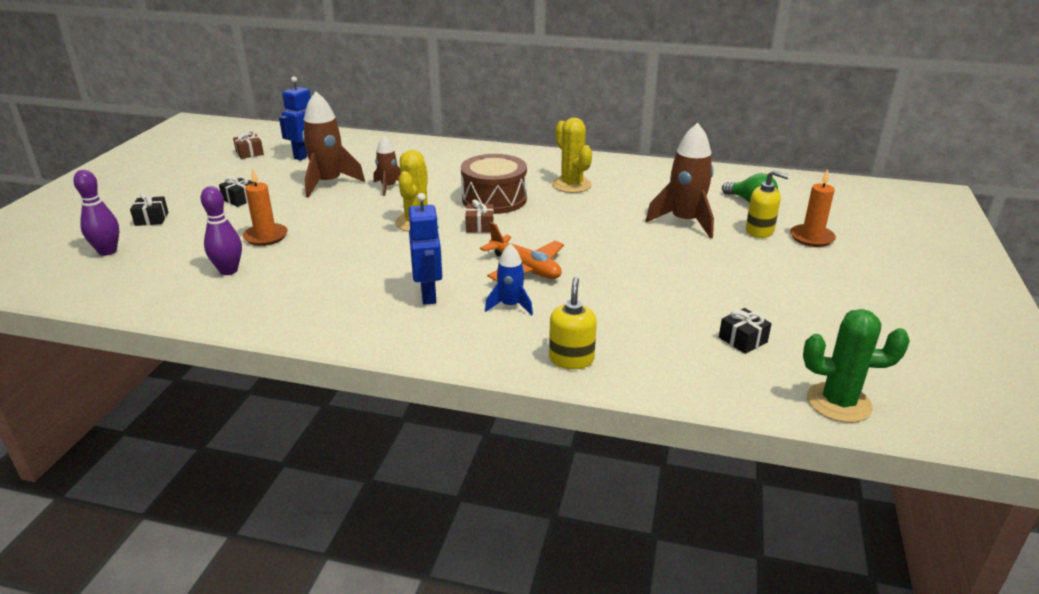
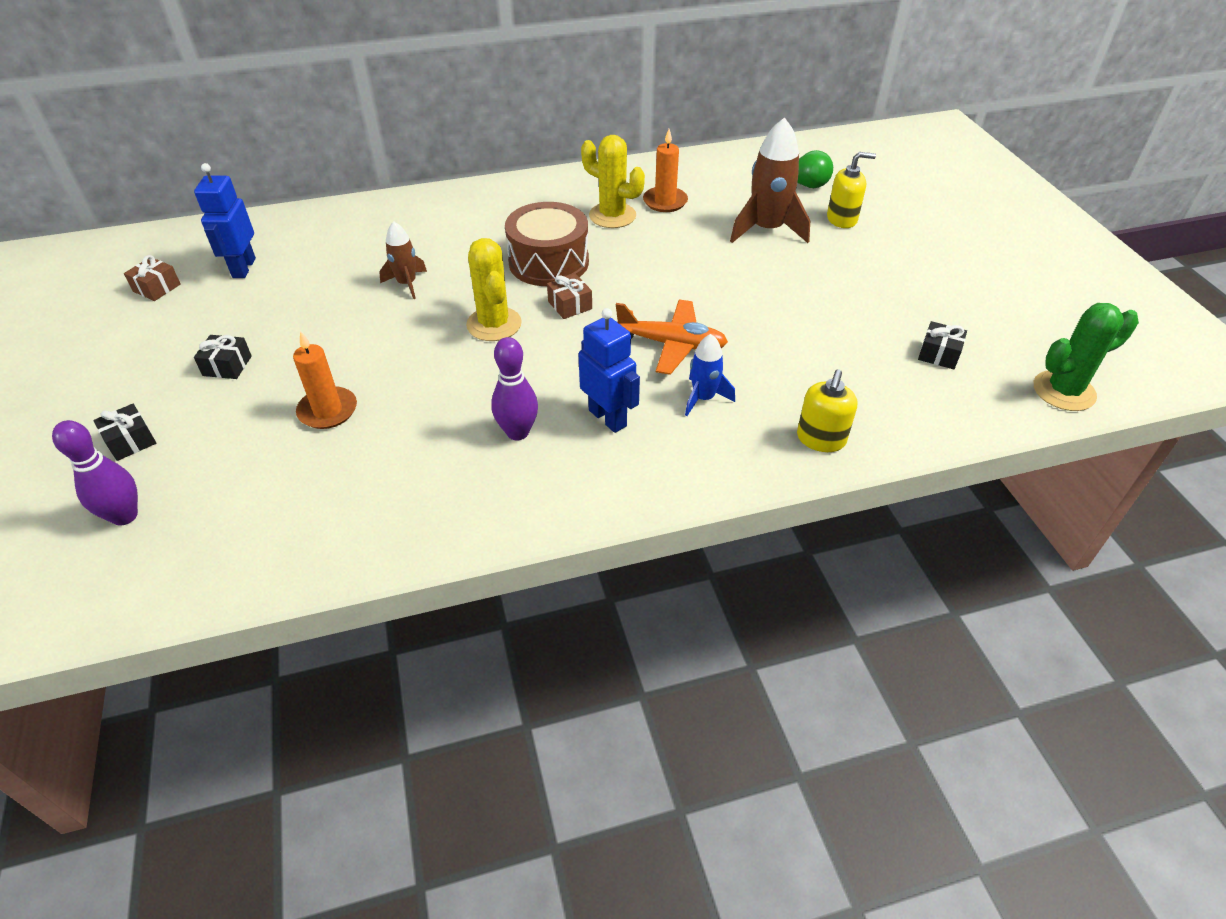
camera: 30 degrees left, 15 degrees up
purple bowling pin [201,186,242,275] -> purple bowling pin moved to [491,337,538,441]
brown rocket [302,91,365,198] -> none
yellow soap dispenser [549,277,597,369] -> yellow soap dispenser turned 135 degrees counterclockwise [797,370,858,452]
orange candle [790,169,836,247] -> orange candle moved to [643,129,688,212]

